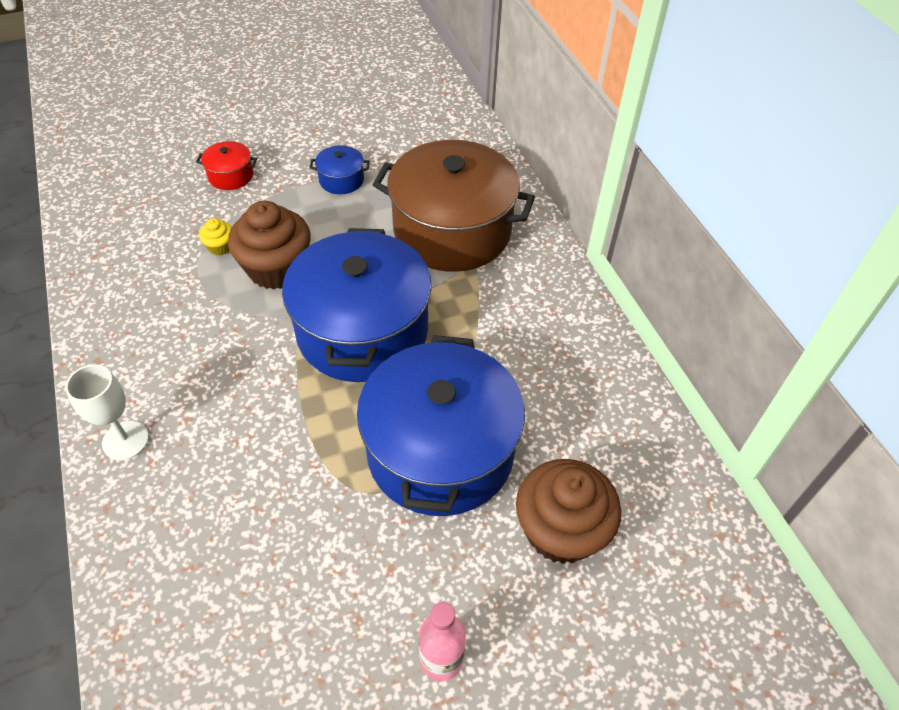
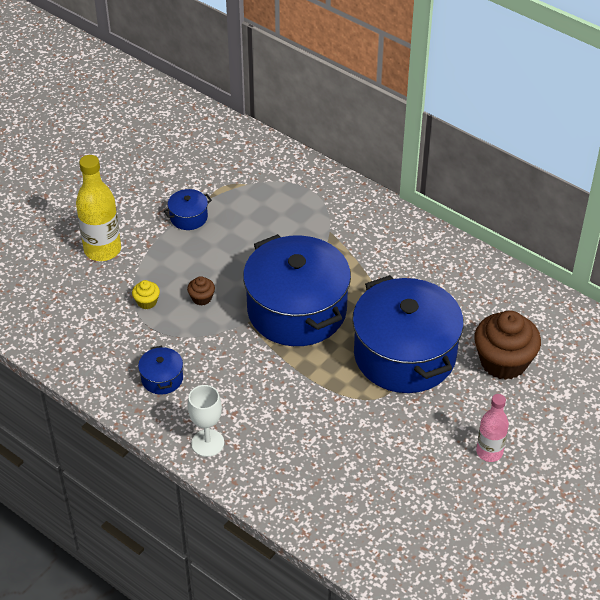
camera: 30 degrees left, 5 degrees down
red pot [196,141,257,190] -> yellow bottle [76,155,121,261]
brown cupcake [228,201,311,290] -> brown cupcake [187,276,215,305], size x0.44
brown pot [372,140,535,272] -> none
none -> blue pot [138,346,183,395]

